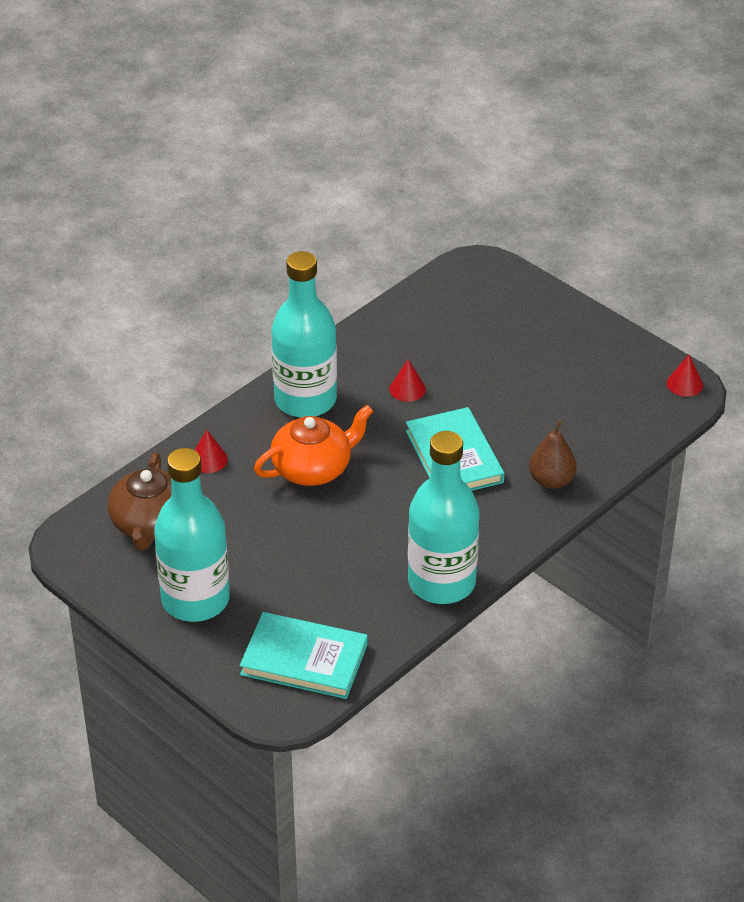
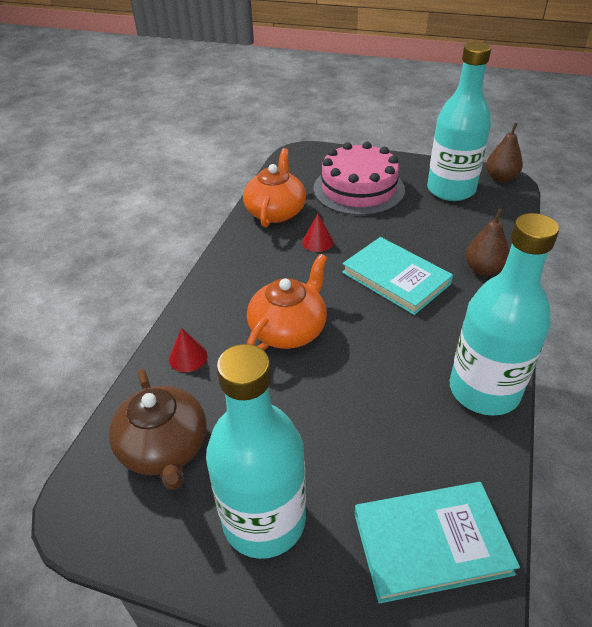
camera: 25 degrees left, 0 degrees up
turquoise bottle [271,251,337,418] -> turquoise bottle moved to [427,42,491,201]
red cone [667,354,703,397] -> brown pear [486,123,523,182]
none -> orange teapot [243,148,306,227]
none -> pink cake [313,142,405,216]

